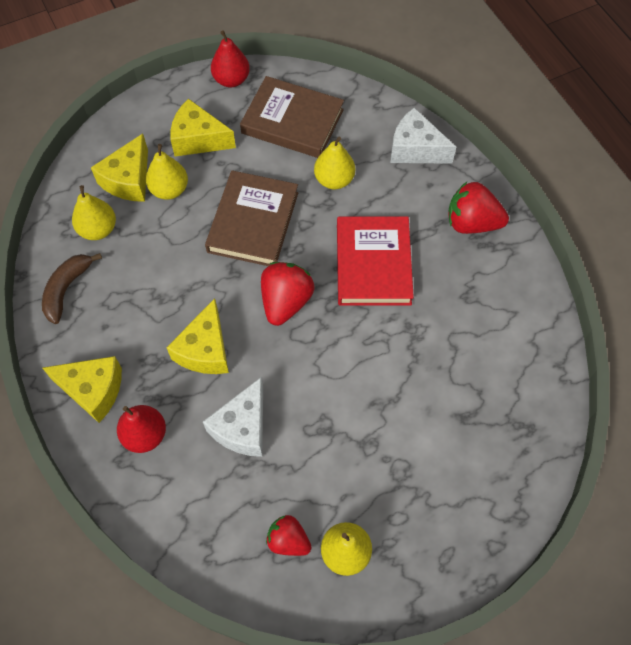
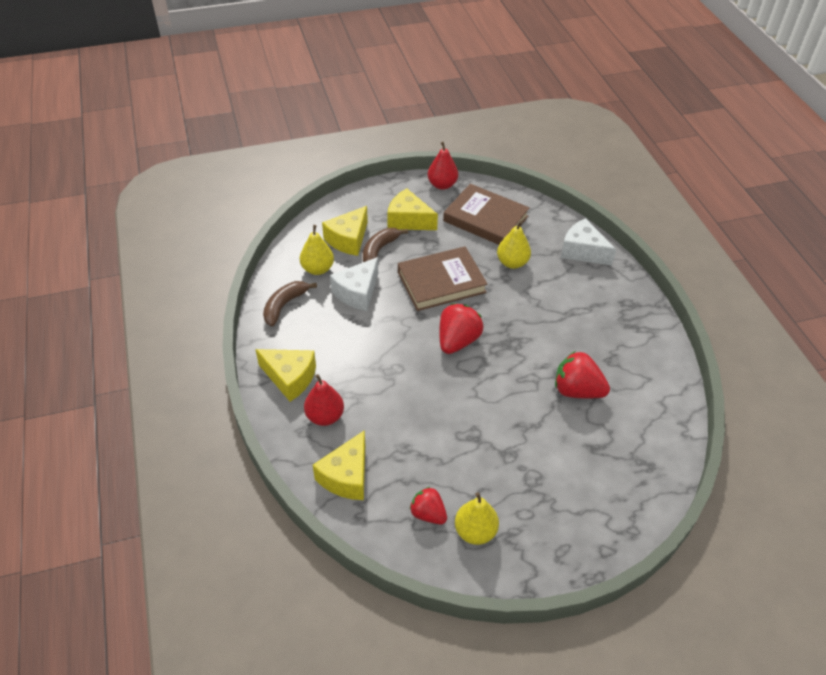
camera: 10 degrees right, 15 degrees down
yellow pear [146,144,188,200] -> brown banana [363,228,408,262]
yellow cheese [166,298,229,374] -> yellow cheese moved to [313,430,365,500]
white cheese [203,377,263,457] -> white cheese moved to [330,257,378,311]
brown book [205,170,298,266] -> brown book turned 45 degrees clockwise [398,246,488,311]
red book [337,216,414,306] -> none
red strawberry [448,182,509,234] -> red strawberry moved to [555,351,610,399]

